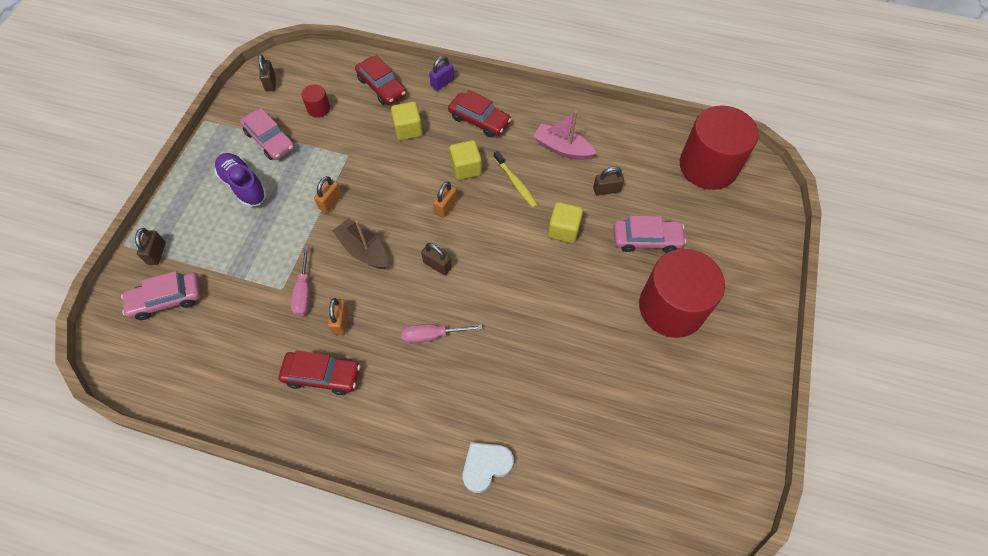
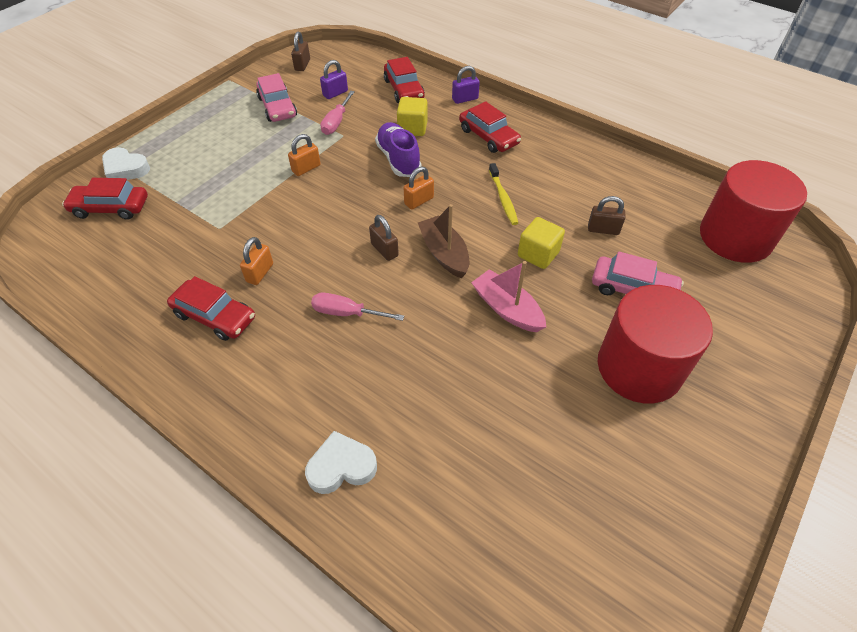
camera: 20 degrees right, 10 degrees down
pink car [121,271,201,320] -> red car [62,178,148,220]
brown padlock [135,228,166,265] -> white heart [102,147,150,180]
purple shoe [214,153,267,207] -> purple shoe moved to [375,122,421,177]
pink screwdriver [291,246,310,317] -> pink screwdriver moved to [321,91,355,135]
red cylinder [301,85,330,118] -> purple padlock [320,60,348,99]
brown boat [333,218,388,269] -> brown boat moved to [418,204,469,278]
yellow cube [449,140,482,180] -> none
pink boat [533,111,597,160] -> pink boat moved to [471,261,546,332]

